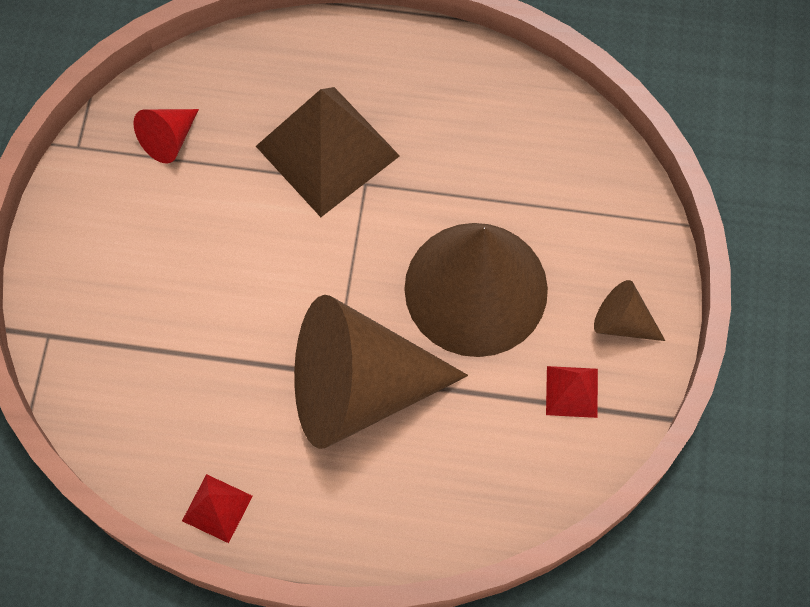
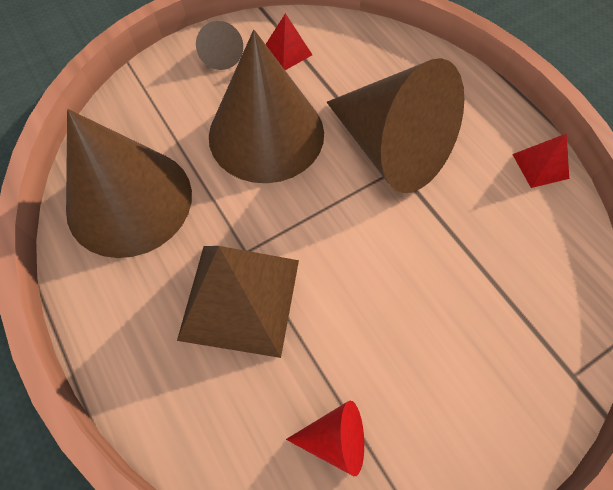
camera: 130 degrees left, 5 degrees down
none -> brown cone [66,109,192,258]

